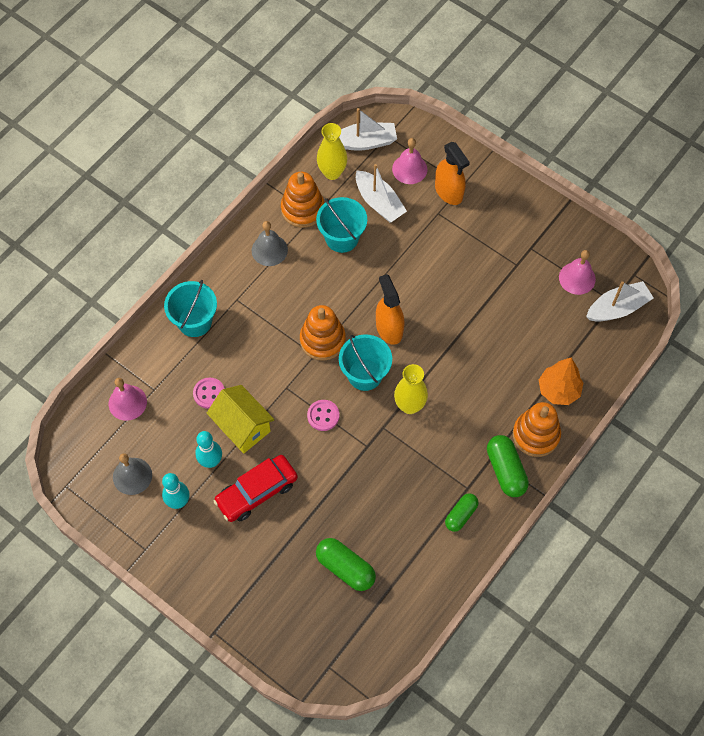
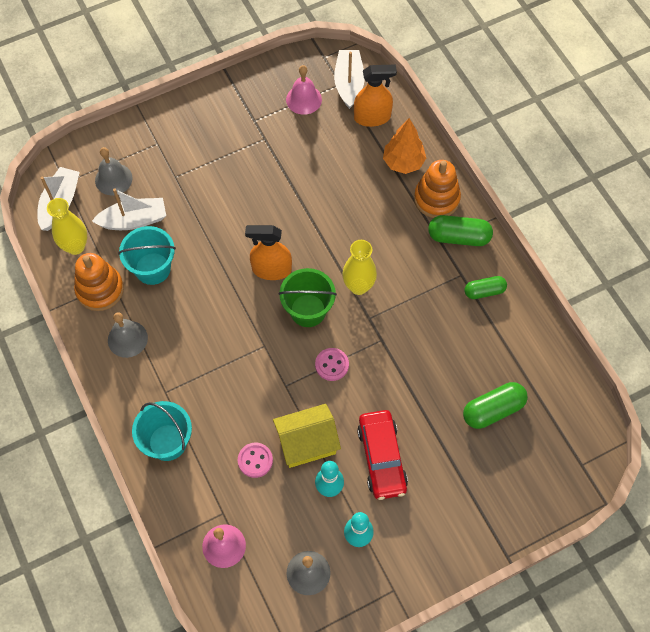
camera: 65 degrees left, 0 degrees up
orange stacking toy [300,305,346,361] -> none
turquoise bucket [339,334,392,391] -> green bucket [278,268,337,327]
pink bell [392,138,427,184] -> grey bell [95,147,132,195]
orange spray bottle [435,142,470,205] -> orange spray bottle moved to [354,64,397,127]
green capsule [445,493,479,532] -> green capsule turned 75 degrees counterclockwise [464,276,507,299]

